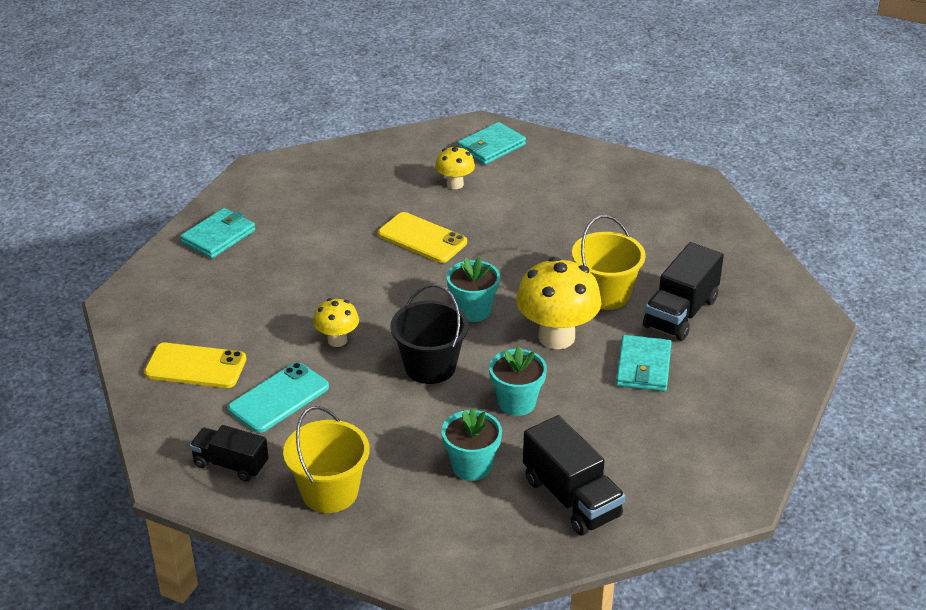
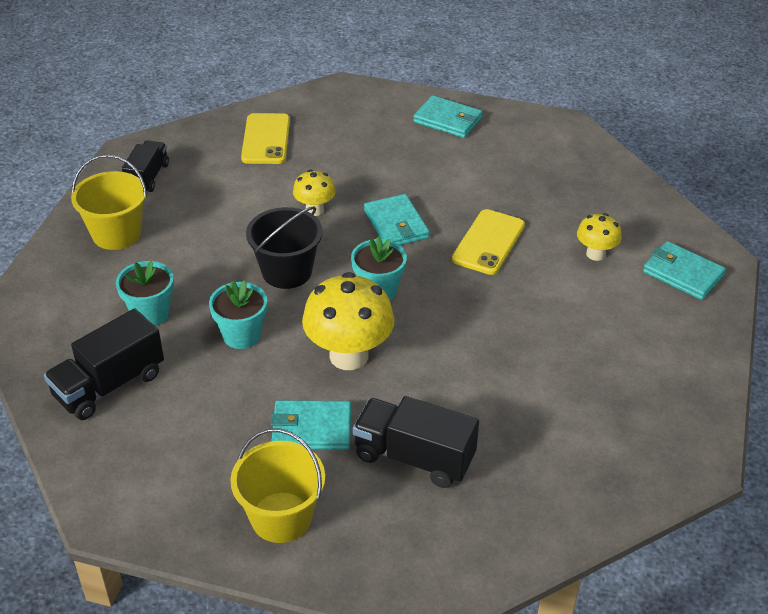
camera: 80 degrees right, 5 degrees up
turquoise phone [228,362,329,433] -> none
yellow bucket [572,215,646,310] -> yellow bucket moved to [230,429,325,543]
none -> turquoise wallet [364,194,429,245]

